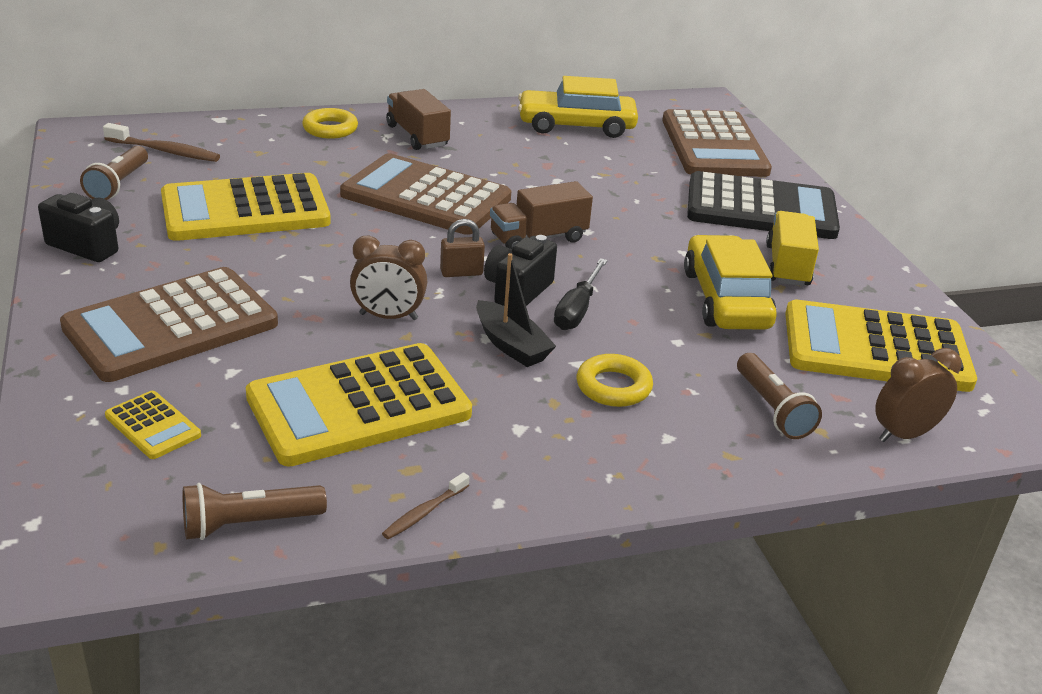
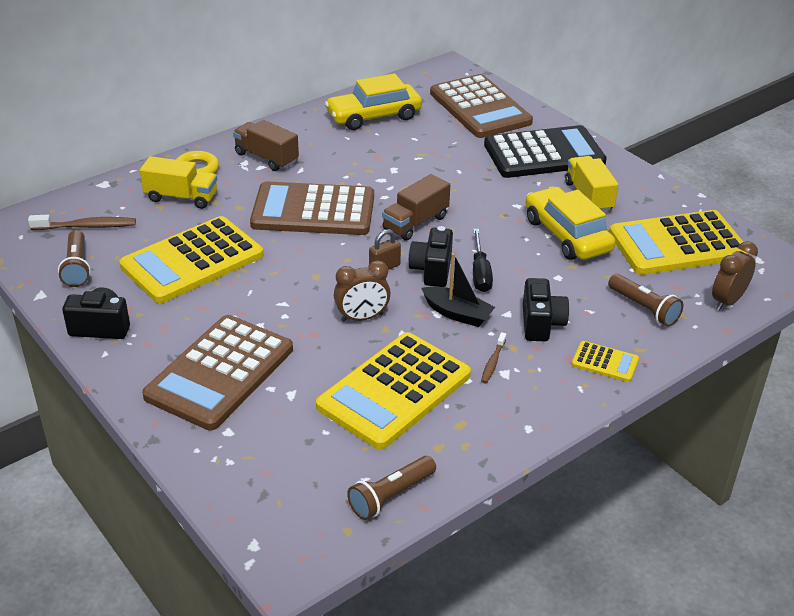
camera: 20 degrees left, 5 degrees up
yellow calculator [105,391,201,459] -> yellow calculator moved to [571,341,639,382]
brown toothbrush [382,472,469,539] -> brown toothbrush moved to [481,332,506,384]
yellow ring [577,354,653,407] -> black camera [523,278,569,341]
none -> yellow truck [140,156,217,209]

